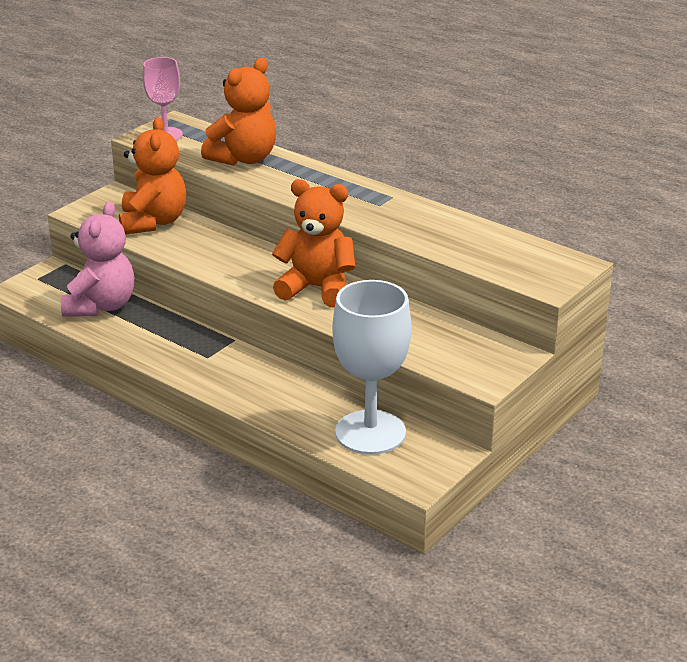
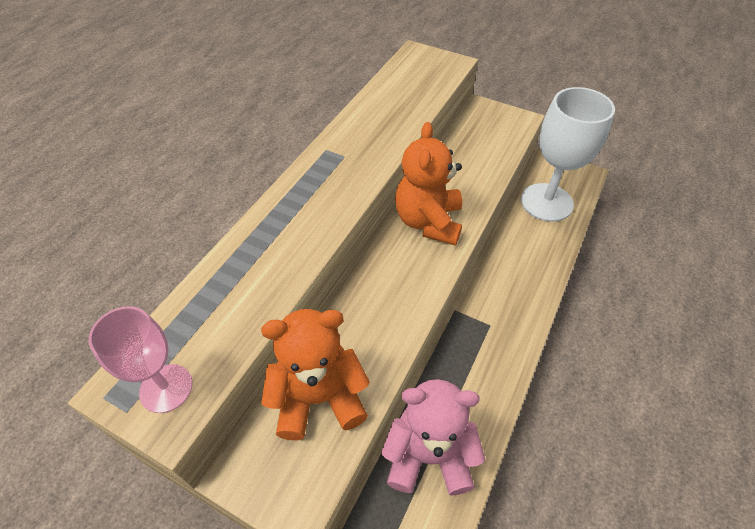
camera: 100 degrees left, 20 degrees up
orange teddy bear [201,58,276,166] -> none

